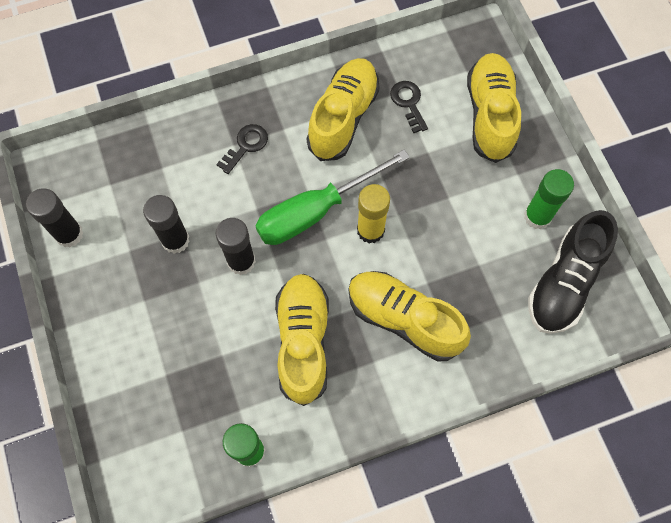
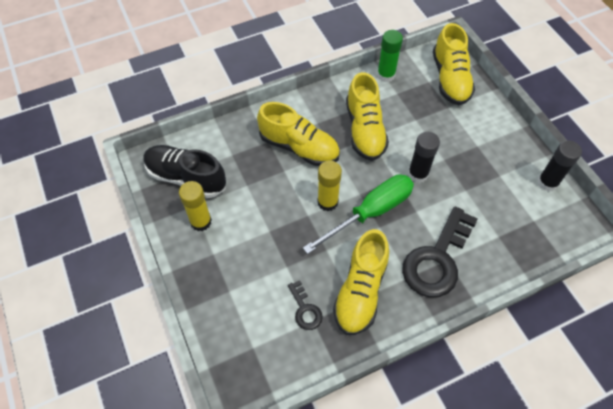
camera: 175 degrees right, 10 degrees down
black glue stick [143,195,190,254] -> none
black key [216,124,268,174] -> black key [402,206,478,297], size x2.10
yellow shoe [467,53,521,163] -> yellow shoe moved to [433,23,475,105]
green glue stick [524,169,574,229] -> yellow glue stick [179,181,212,231]
black shoe [528,210,618,334] -> black shoe turned 90 degrees counterclockwise [144,145,226,198]

